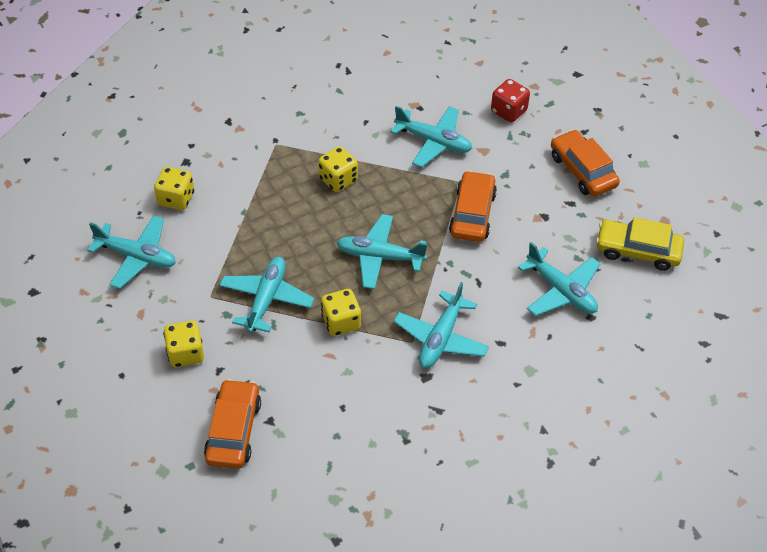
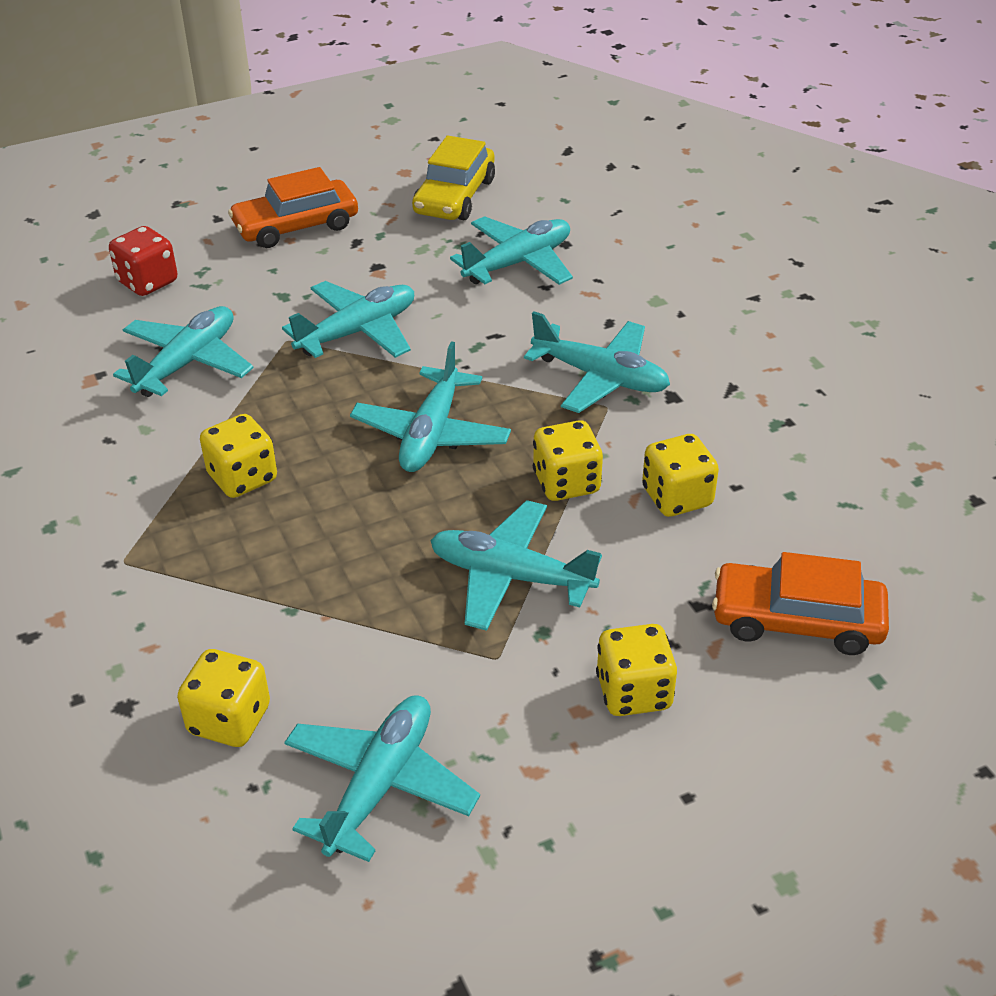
camera: 85 degrees left, 10 degrees down
orange car [449,170,497,242] -> turquoise plane [282,281,414,358]
none -> yellow dice [642,434,719,517]

